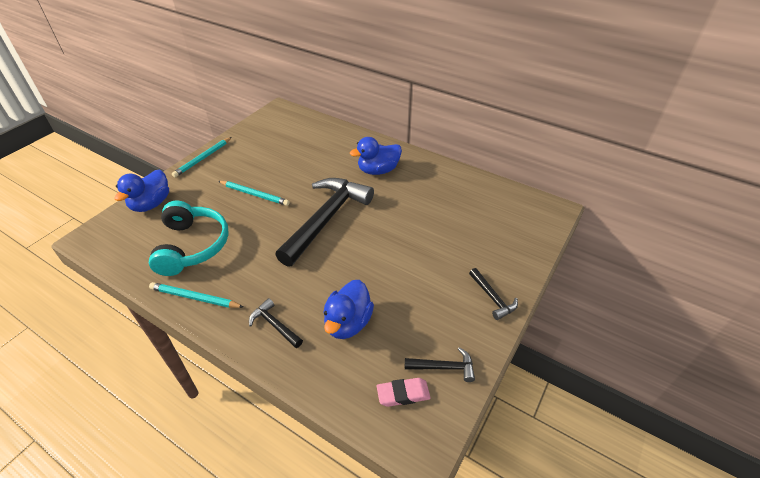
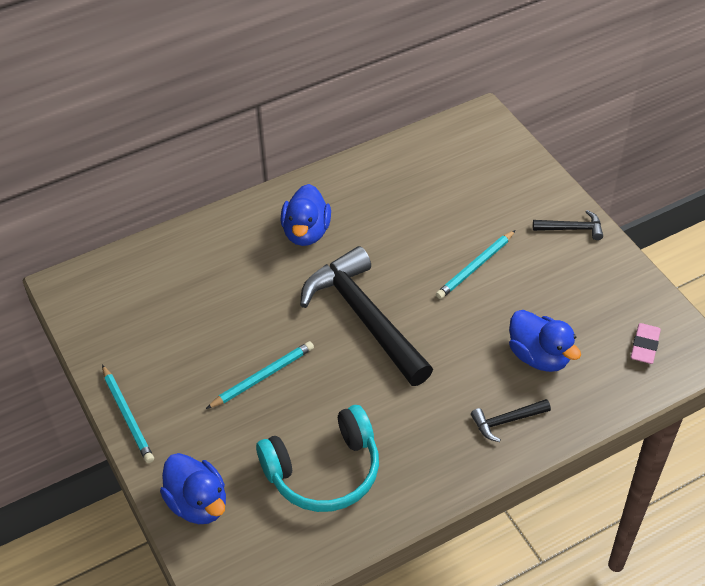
camera: 60 degrees left, 5 degrees up
turquoise headphones [149,201,229,276] -> turquoise headphones turned 135 degrees clockwise [256,405,379,512]
turquoise pencil [149,282,243,308] -> turquoise pencil moved to [436,230,516,299]
black hammer [405,347,475,382] -> none

